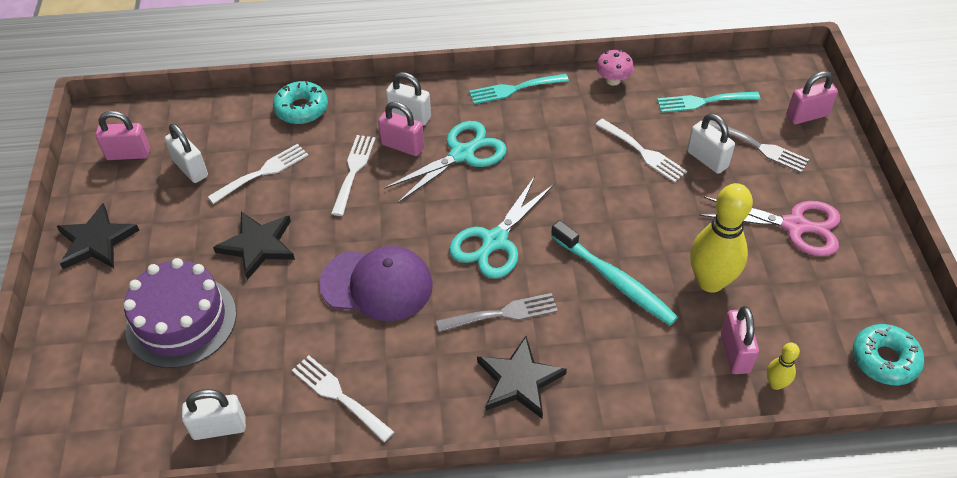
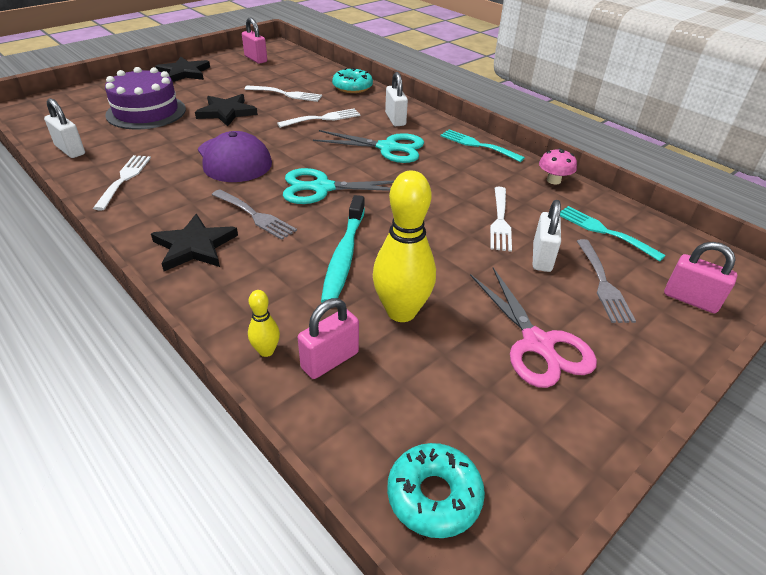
camera: 50 degrees right, 10 degrees down
white padlock [165,124,208,183] -> none
pink padlock [378,102,424,156] -> none
yellow bowling pin [767,343,800,390] -> yellow bowling pin moved to [248,290,280,357]

